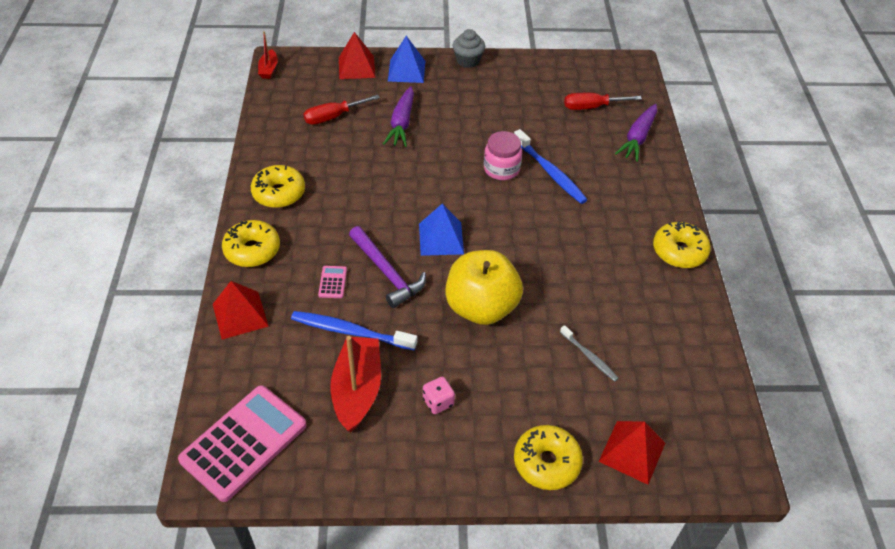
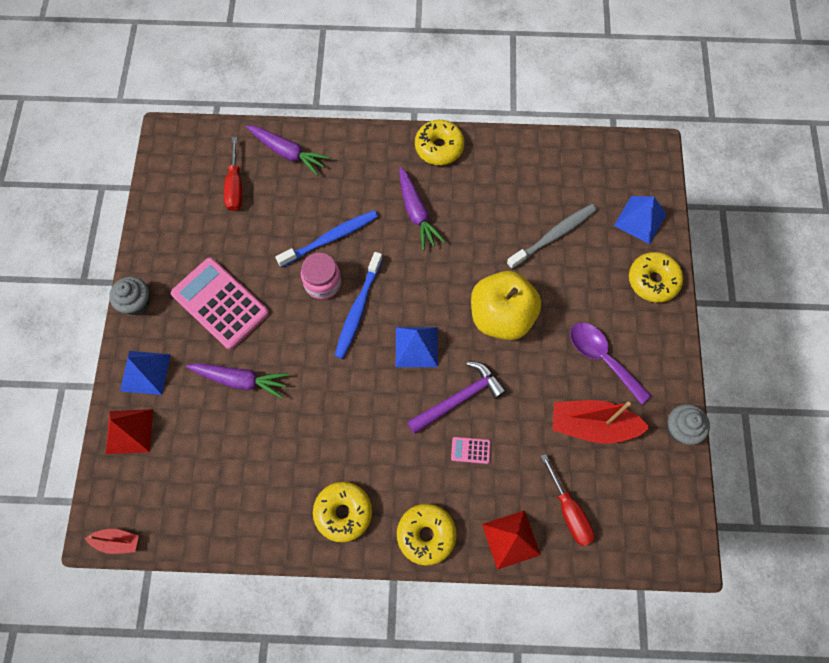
camera: 85 degrees left, 20 degrees up
pink calculator [178,385,306,502] -> pink calculator moved to [171,258,269,350]
blue toothbrush [291,311,417,350] -> blue toothbrush moved to [335,252,383,359]
red screwdriver [304,95,380,125] -> red screwdriver moved to [540,454,595,546]
pink dice [423,377,455,414] -> purple spoon [570,322,652,405]
grey toothbrush [560,325,619,382] -> grey toothbrush [507,204,597,269], size x1.72
red pyramid [599,421,665,485] -> blue pyramid [614,196,667,244]
none -> purple carrot [399,167,445,251]
none -> grey cupcake [667,404,710,445]

